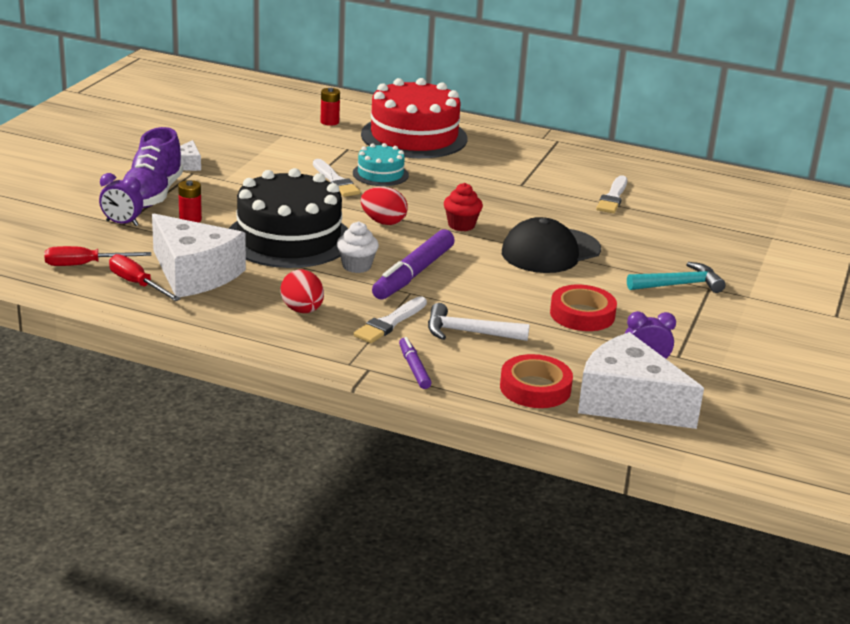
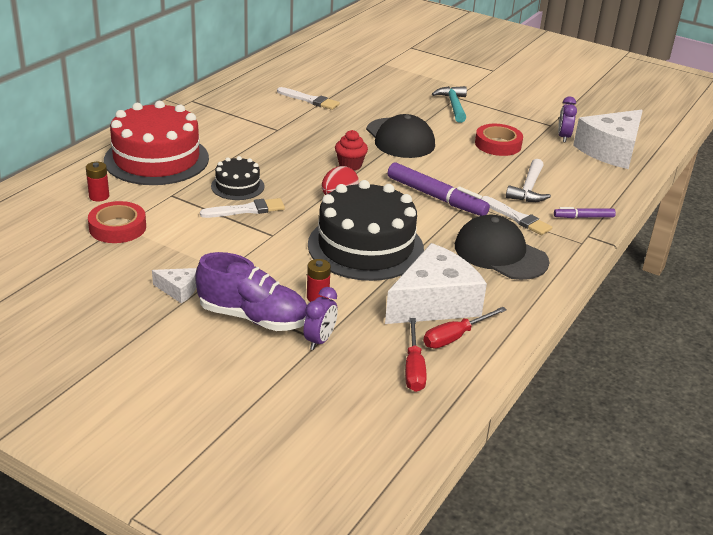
camera: 80 degrees left, 5 degrees up
red egg [280,269,324,313] -> black cap [455,215,549,280]
white cupcake [337,221,379,273] -> none
turquoise cake [353,143,409,186] -> black cake [211,156,264,200]
red tape [500,354,573,408] -> red tape moved to [88,201,146,243]

